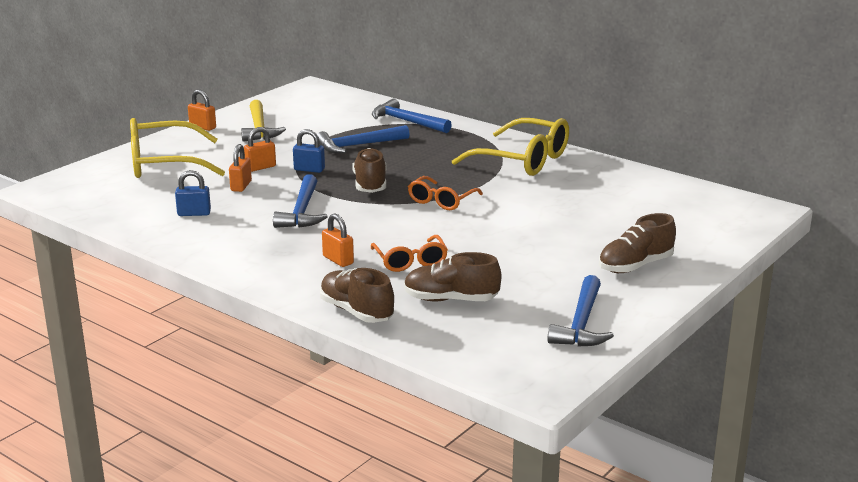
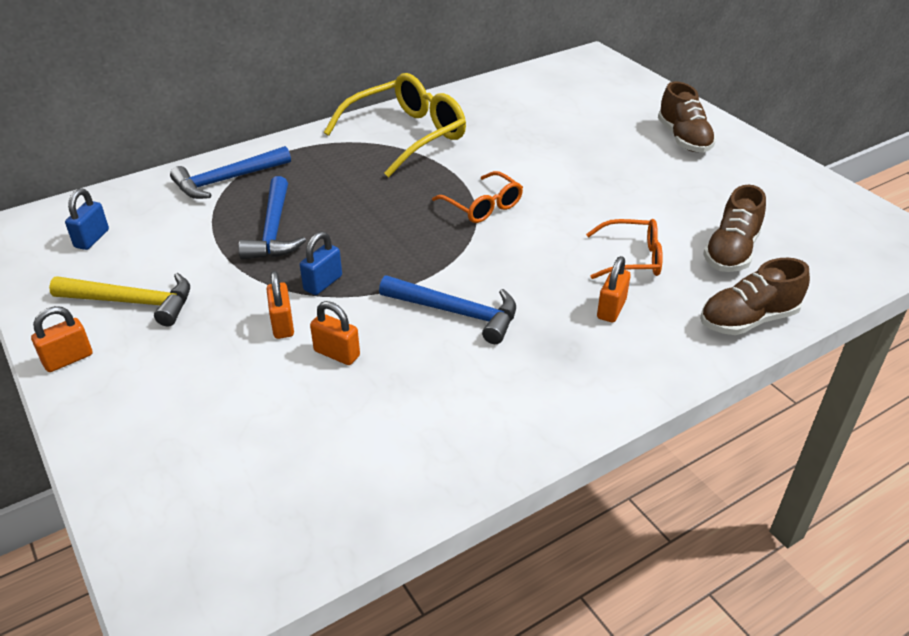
camera: 70 degrees left, 15 degrees up
yellow glasses [130,118,225,178] -> none
blue padlock [175,170,211,216] -> blue padlock moved to [65,188,109,250]
orange padlock [322,213,354,267] -> orange padlock turned 45 degrees counterclockwise [597,256,631,322]
brown shoe [352,148,386,193] -> none
blue hammer [547,275,614,347] -> none

